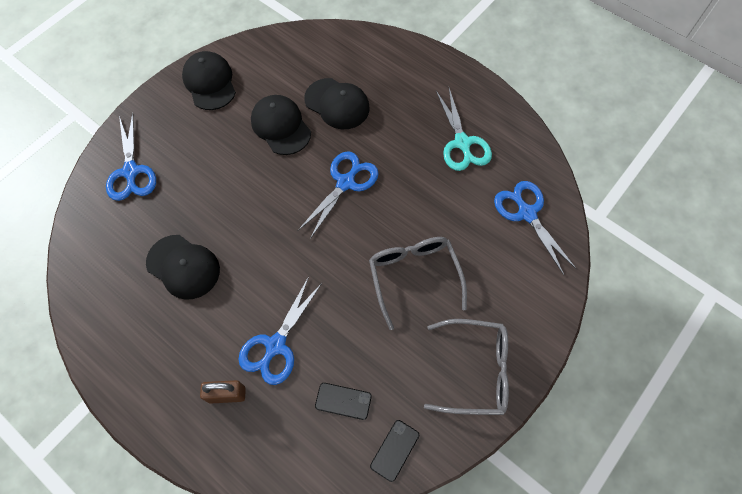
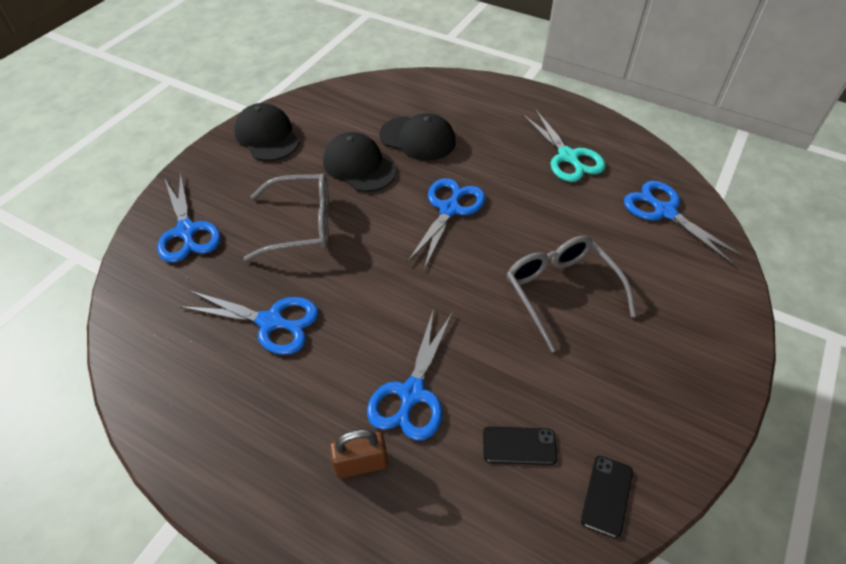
camera: 10 degrees left, 15 degrees down
black cap [146,235,220,300] -> blue scissors [179,290,318,355]
grey glasses [424,319,509,415] -> grey glasses moved to [243,173,329,261]

